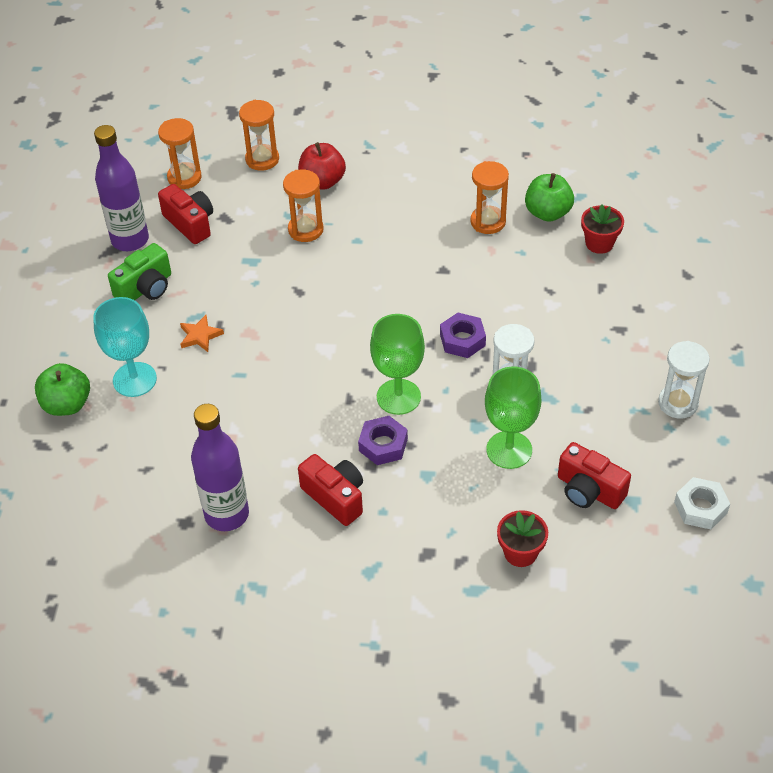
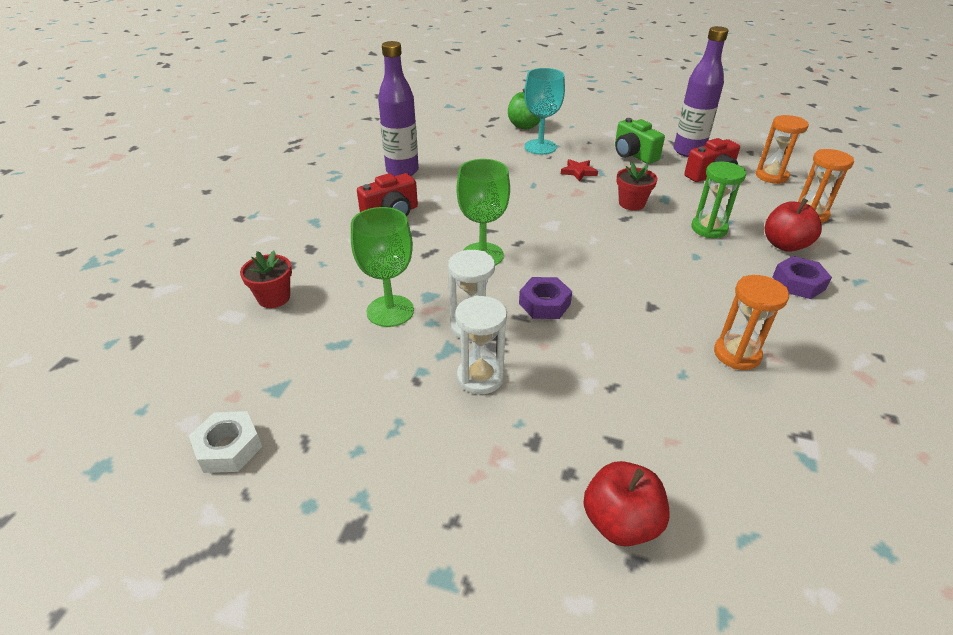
camera: 100 degrees right, 10 degrees down
orange star [180,315,224,352] -> red star [561,159,598,181]
orange hourglass [283,170,324,242] -> green hourglass [691,162,746,238]
purple nut [358,416,408,465] -> purple nut moved to [773,256,832,299]
green apple [525,173,574,222] -> none
red camera [558,442,631,509] -> none
red flower pot [581,204,624,254] -> red flower pot moved to [617,162,657,211]
white hourglass [658,341,710,419] -> white hourglass moved to [455,295,507,394]
none -> red apple [583,461,670,546]

